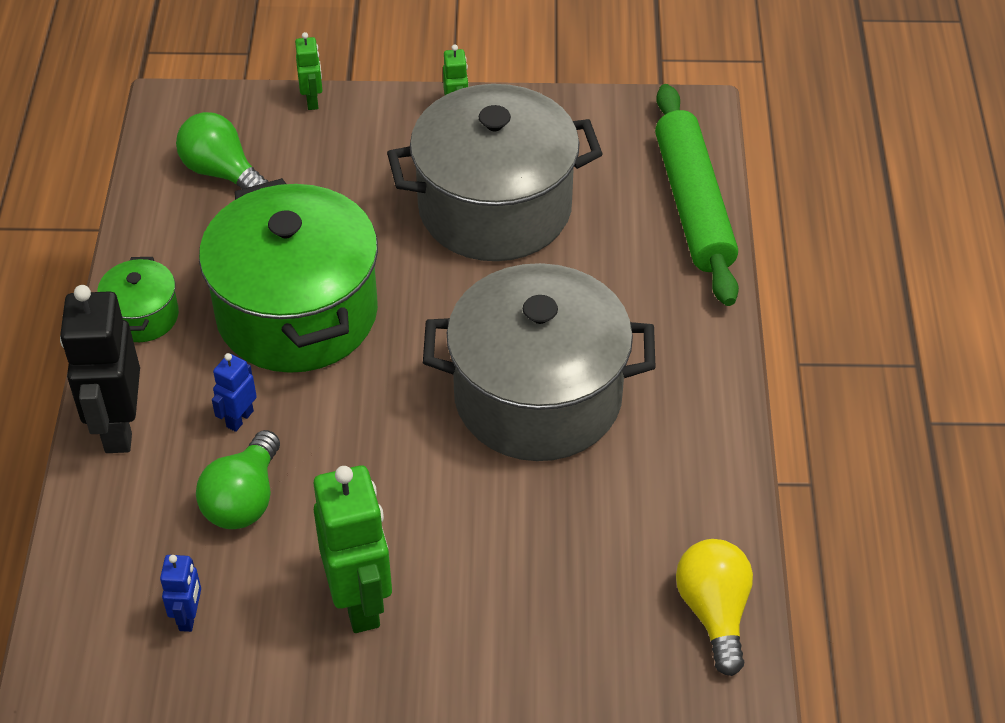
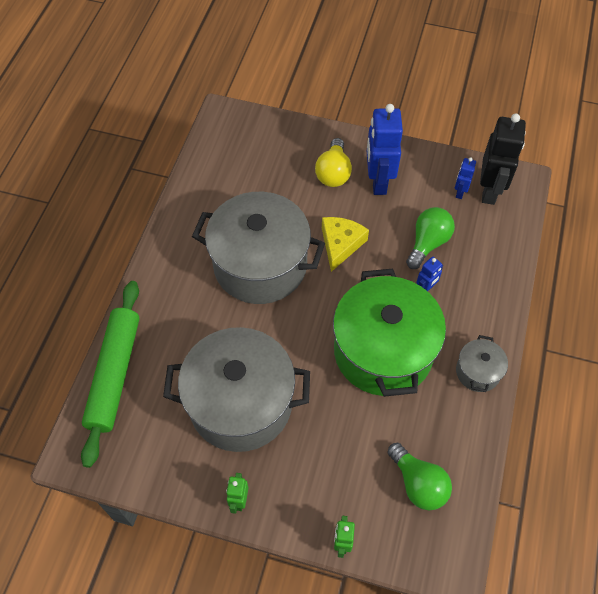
camera: 165 degrees left, 10 degrees up
black robot [60,285,140,453] -> black robot moved to [480,113,526,205]
green pot [97,257,179,342] -> grey pot [456,335,508,392]
green robot [313,465,392,633] -> blue robot [367,104,403,195]
yellow light bulb [676,539,753,676] -> yellow light bulb moved to [315,138,352,187]
none -> yellow cheese [322,217,369,272]

